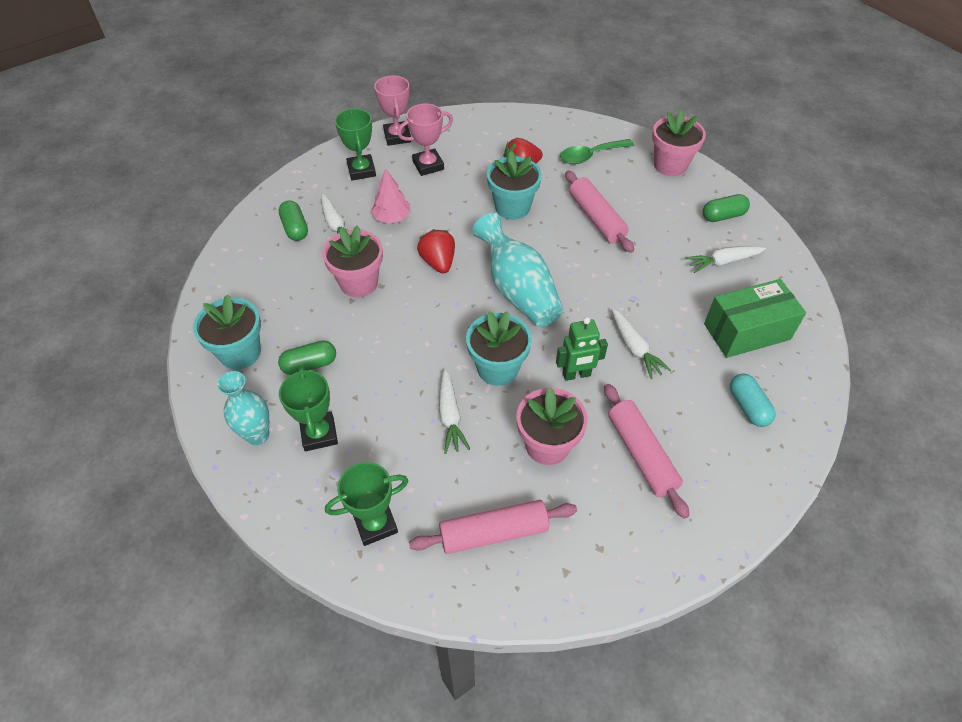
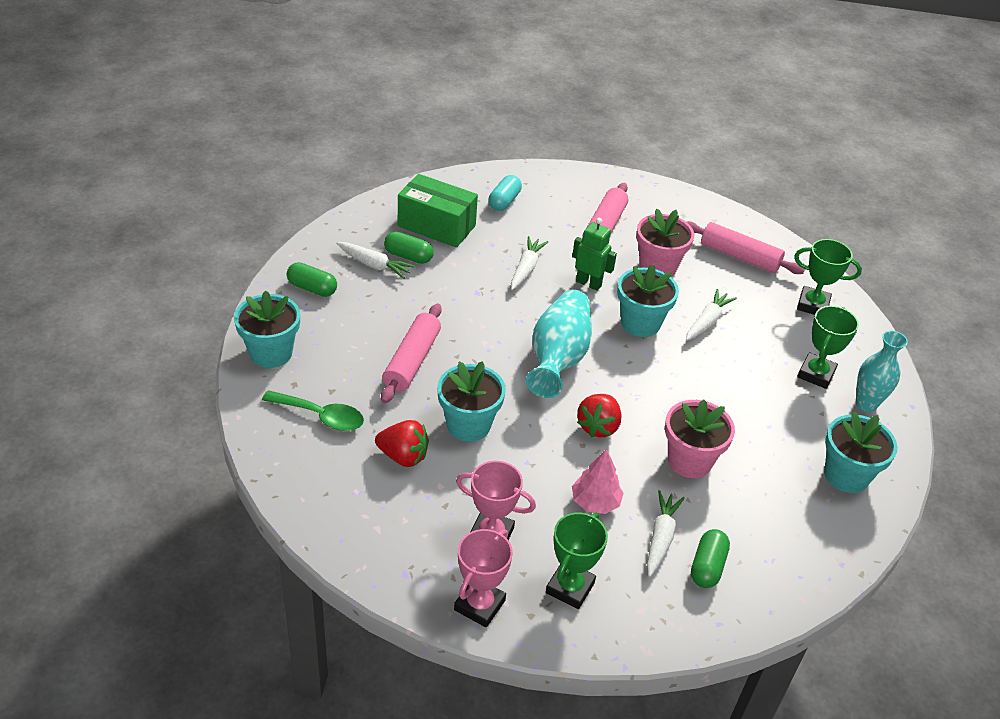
camera: 140 degrees left, 10 degrees down
green capsule [278,340,336,375] -> green capsule moved to [384,231,434,264]
pink flower pot [652,109,706,176] -> turquoise flower pot [234,291,300,368]

